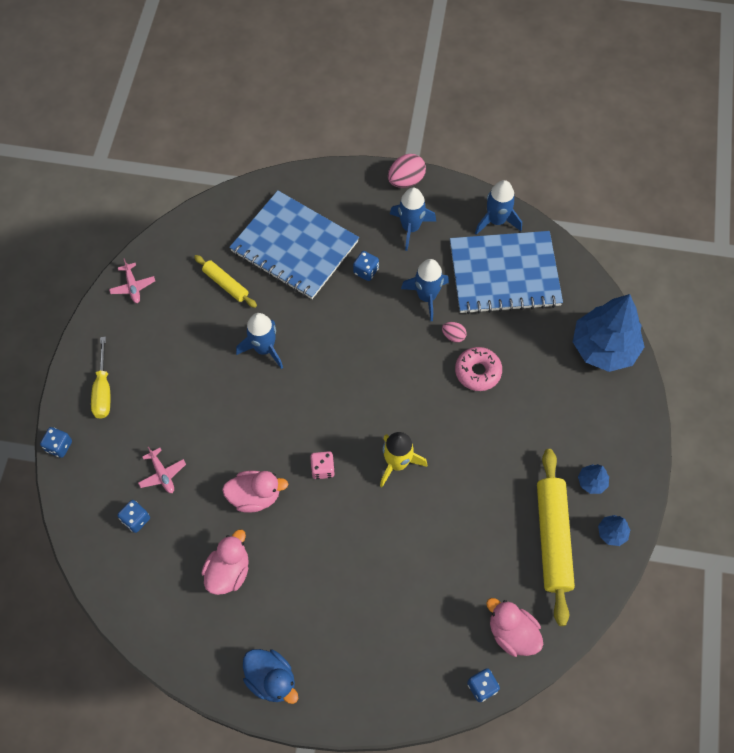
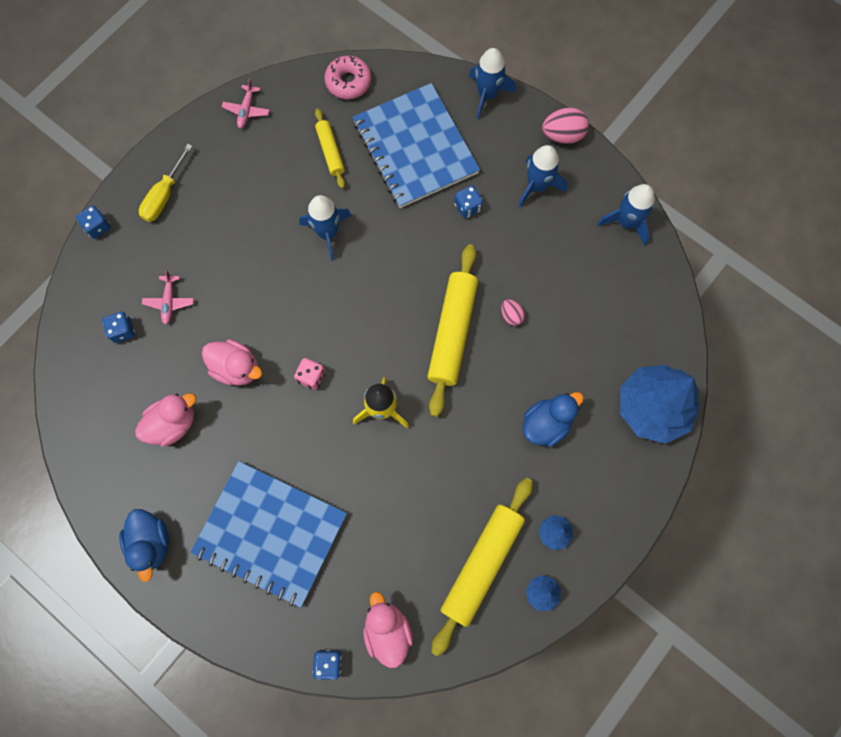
camera: 30 degrees right, 10 degrees up
blue rocket [401,259,449,321] -> blue rocket moved to [469,48,516,119]
blue notebook [450,231,563,314] -> blue notebook moved to [190,461,347,608]
pink donut [455,347,502,391] -> pink donut moved to [324,56,371,99]
none -> yellow rolling pin [427,244,478,417]
none -> blue duck [523,392,584,447]

